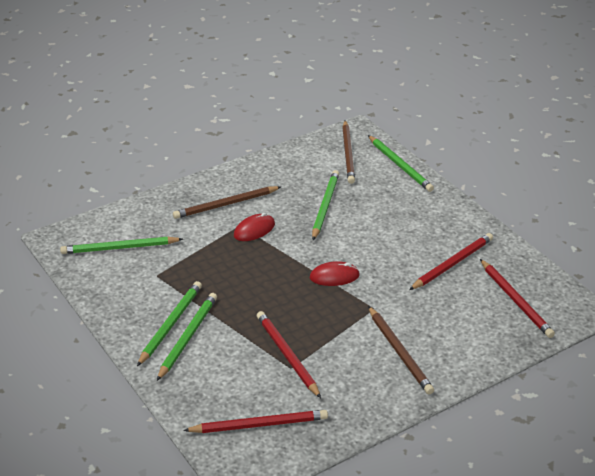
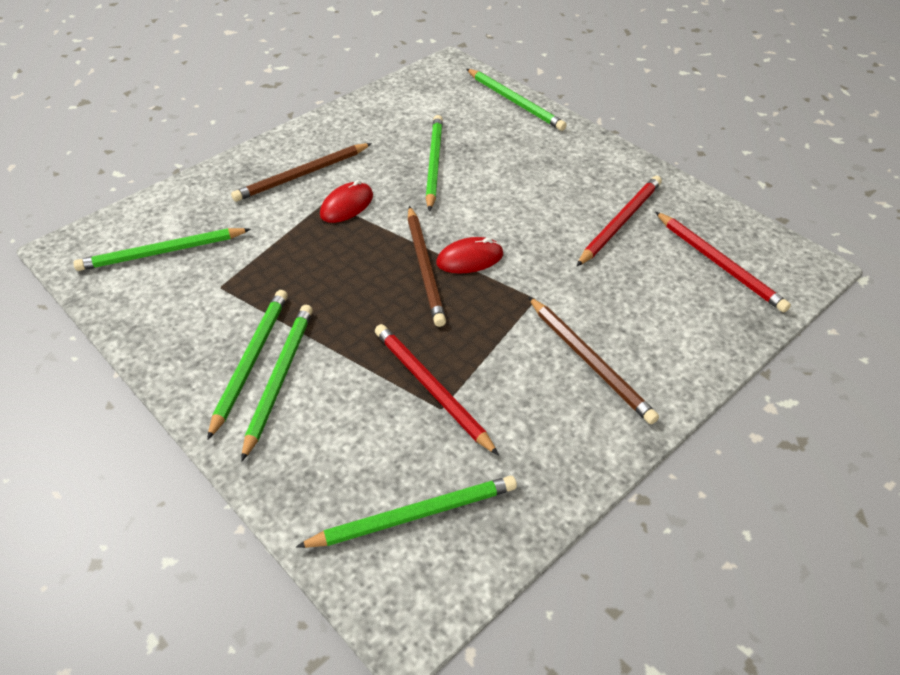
camera: 10 degrees left, 10 degrees up
red pencil [183,410,328,433] -> green pencil [296,476,517,548]
brown pencil [342,121,355,184] -> brown pencil moved to [408,206,446,327]

